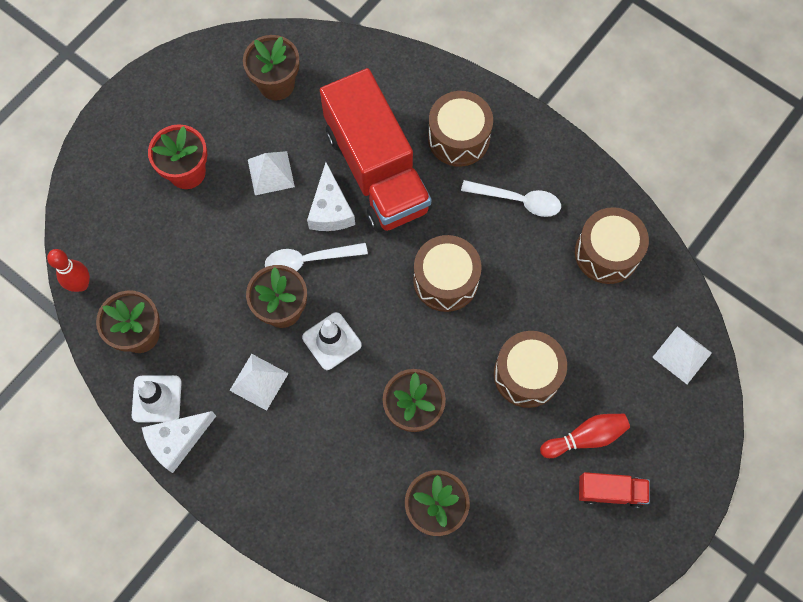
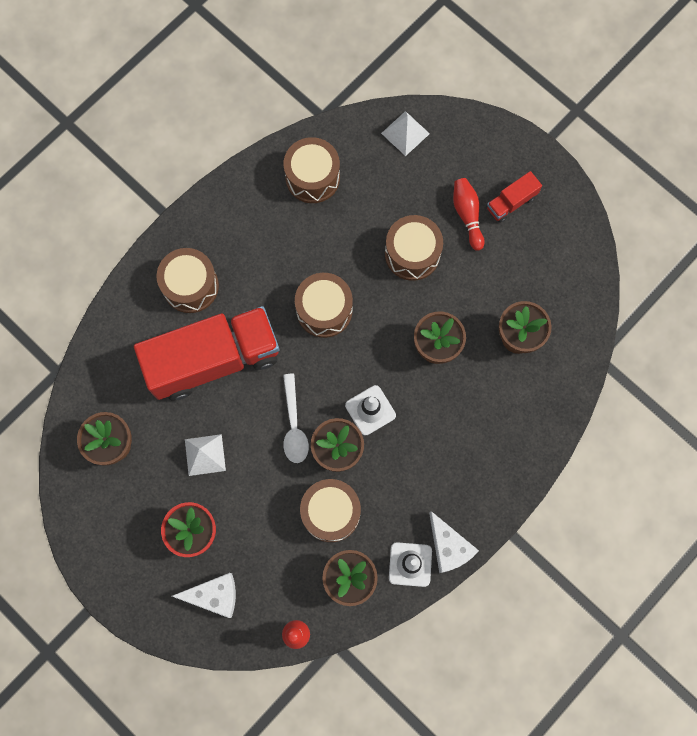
camera: 85 degrees left, 5 degrees up
white pyramid [229,354,289,411] -> none
white cheese [307,162,355,231] -> white cheese moved to [172,573,236,618]
white spoon [461,180,561,217] -> none
red truck [579,472,650,508] -> red truck turned 135 degrees counterclockwise [487,171,542,223]
none -> brown drum [300,479,361,542]

